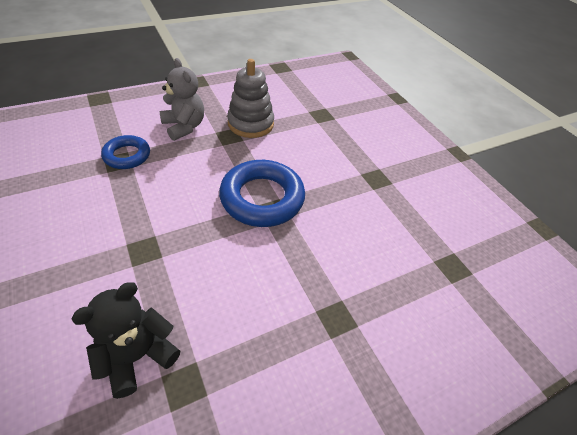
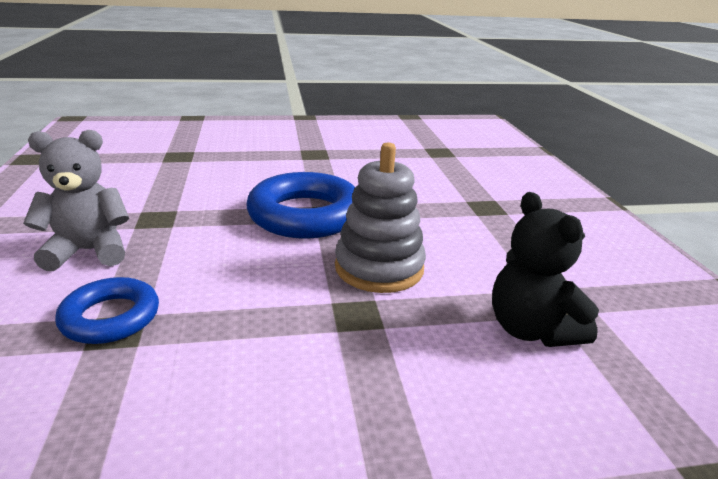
camera: 70 degrees left, 20 degrees down
grey stacking toy [227,59,274,138] -> grey stacking toy moved to [335,142,426,293]

